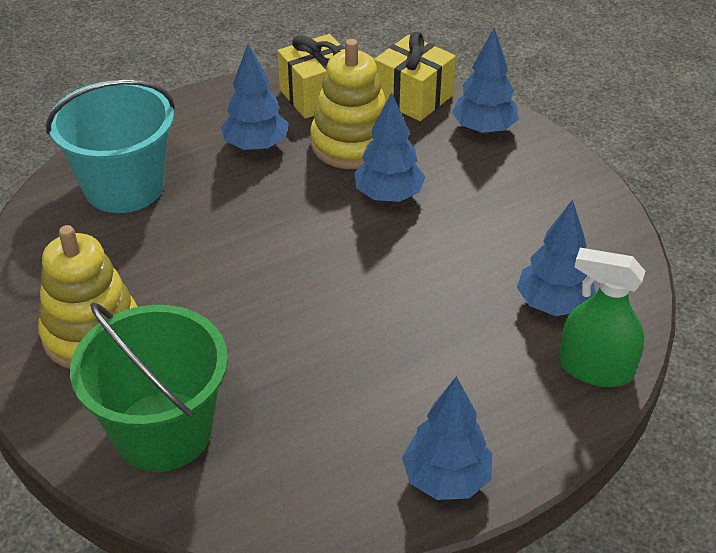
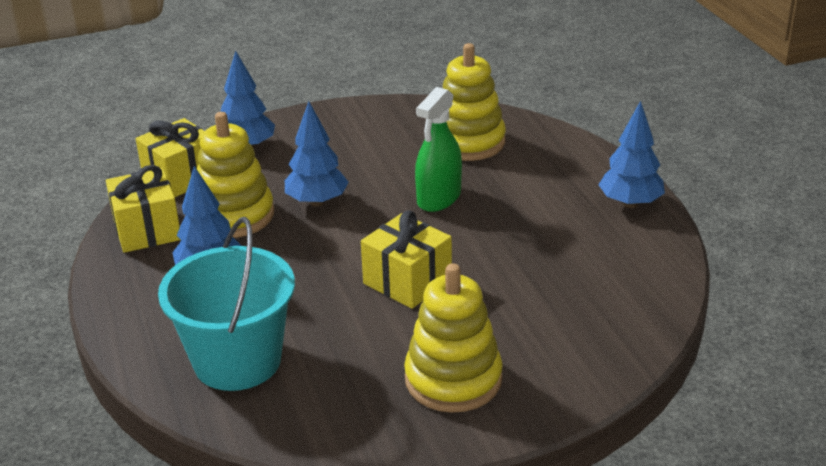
camera: 80 degrees left, 10 degrees down
green bucket [70,302,228,472] -> none
blue tree [517,199,596,316] -> yellow stacking toy [443,43,506,161]
green spray bottle [559,248,645,387] -> green spray bottle moved to [415,87,462,212]
none -> yellow gift [361,210,452,309]

